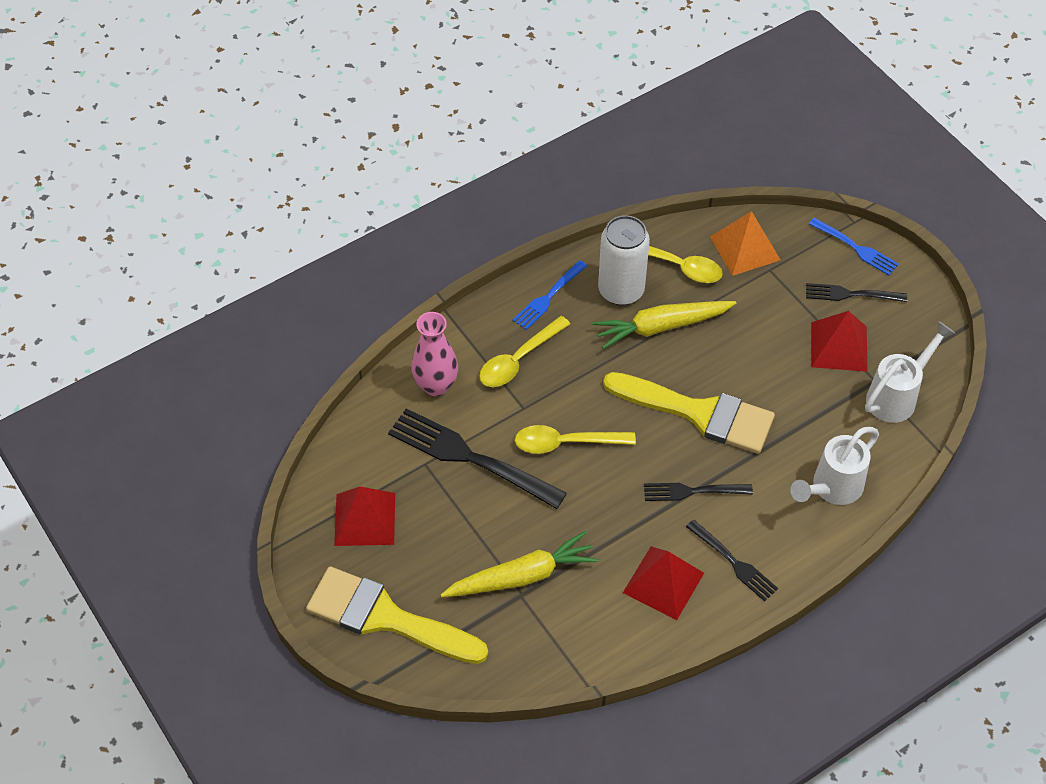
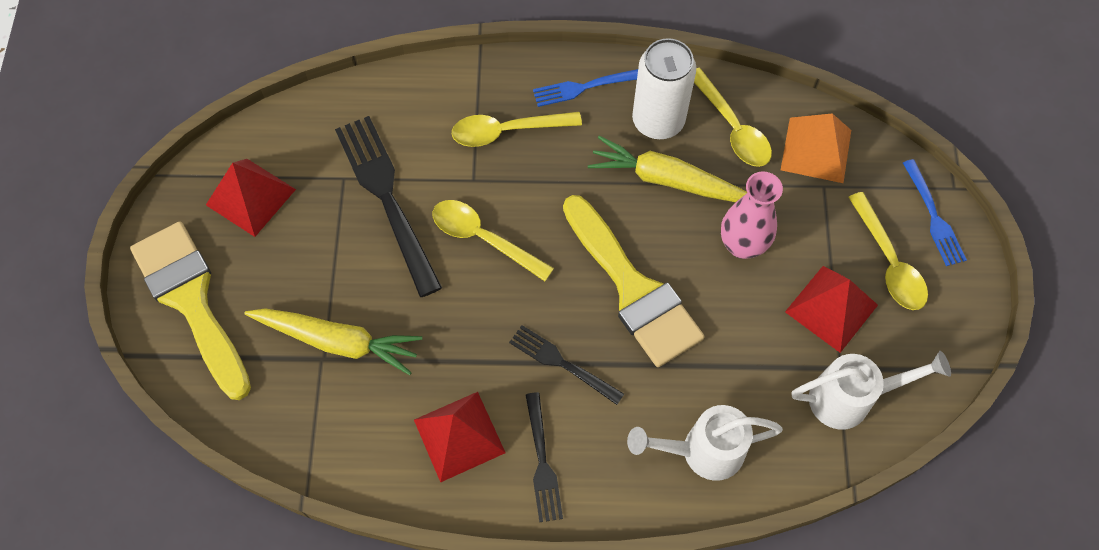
camera: 35 degrees right, 10 degrees up
pink vase [411,312,458,396] -> pink vase moved to [721,171,783,259]
black fork [806,283,907,302] -> yellow spoon [848,192,928,310]

